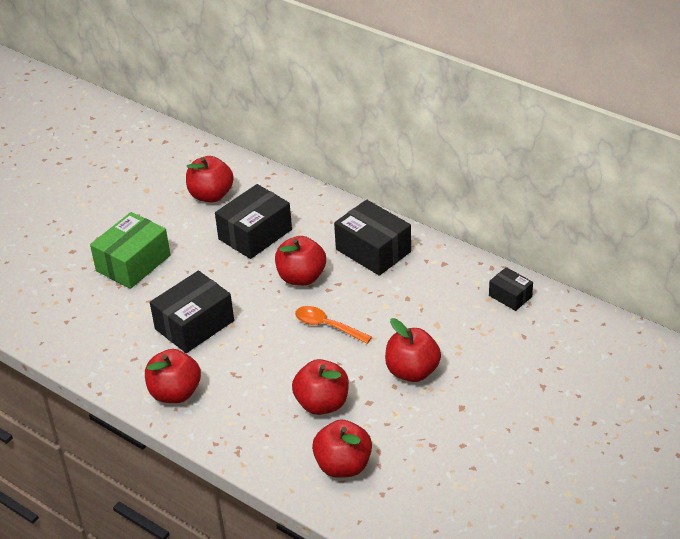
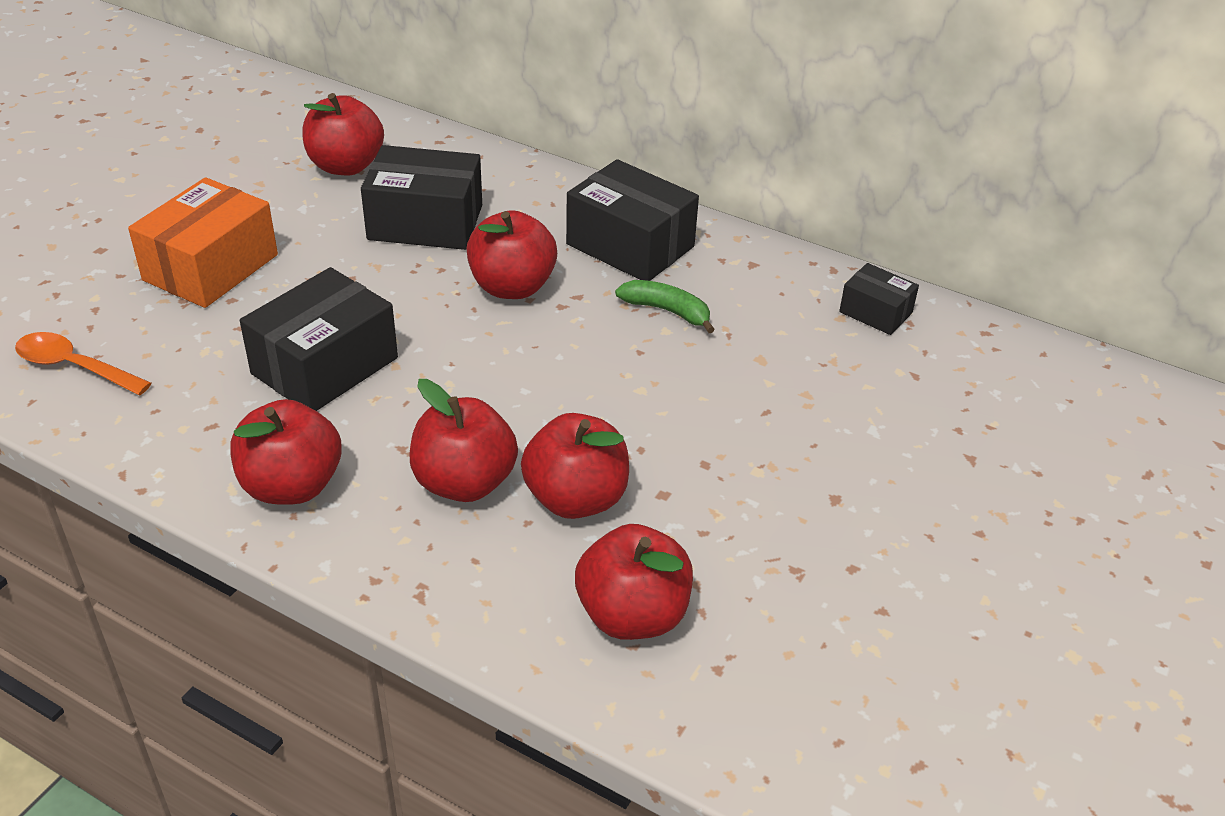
camera: 10 degrees left, 0 degrees up
green box [90,212,171,289] -> orange box [128,177,278,308]
black box [215,184,292,259] -> black box turned 60 degrees clockwise [361,145,482,250]
orange spoon [295,306,372,344] -> orange spoon moved to [15,332,152,395]
red apple [385,318,441,382] -> red apple moved to [409,379,518,502]
none -> green banana [615,280,715,333]

